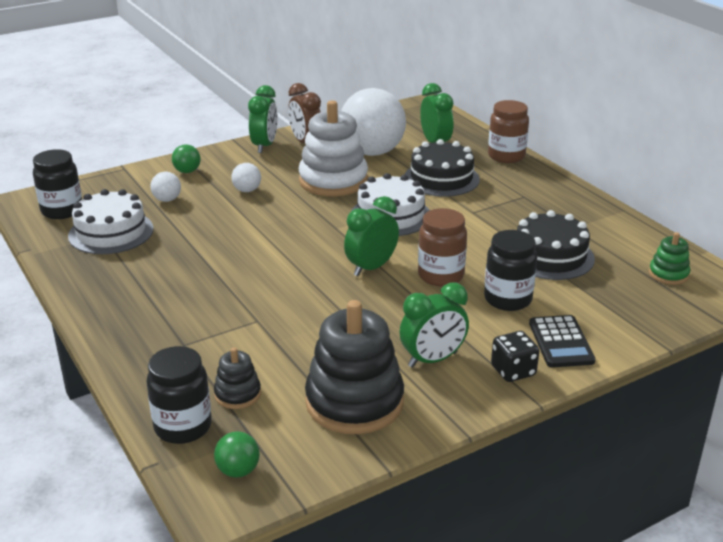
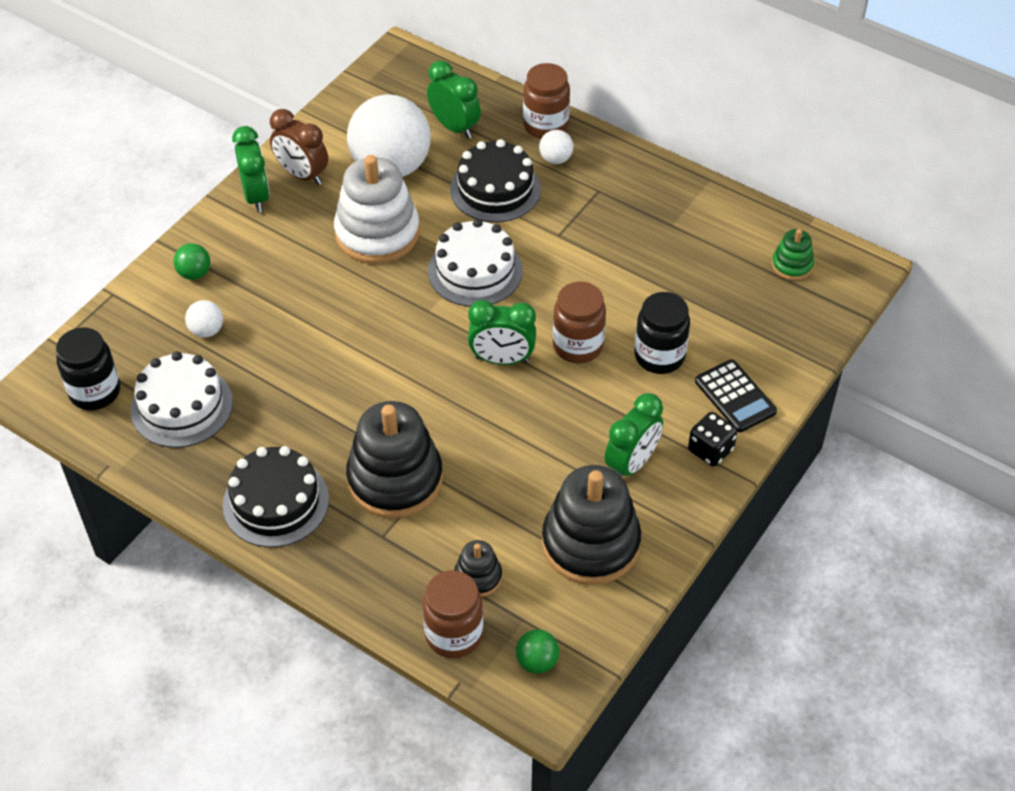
camera: 25 degrees left, 20 degrees up
black jar [146,346,212,444] -> brown jar [422,570,483,658]
white ball [231,163,261,192] -> white ball moved to [539,130,573,164]
green clock [344,196,399,276] -> green clock turned 105 degrees counterclockwise [468,300,536,365]
black cake [517,210,595,280] -> black cake moved to [223,446,329,547]
none -> black stacking toy [346,401,443,518]

